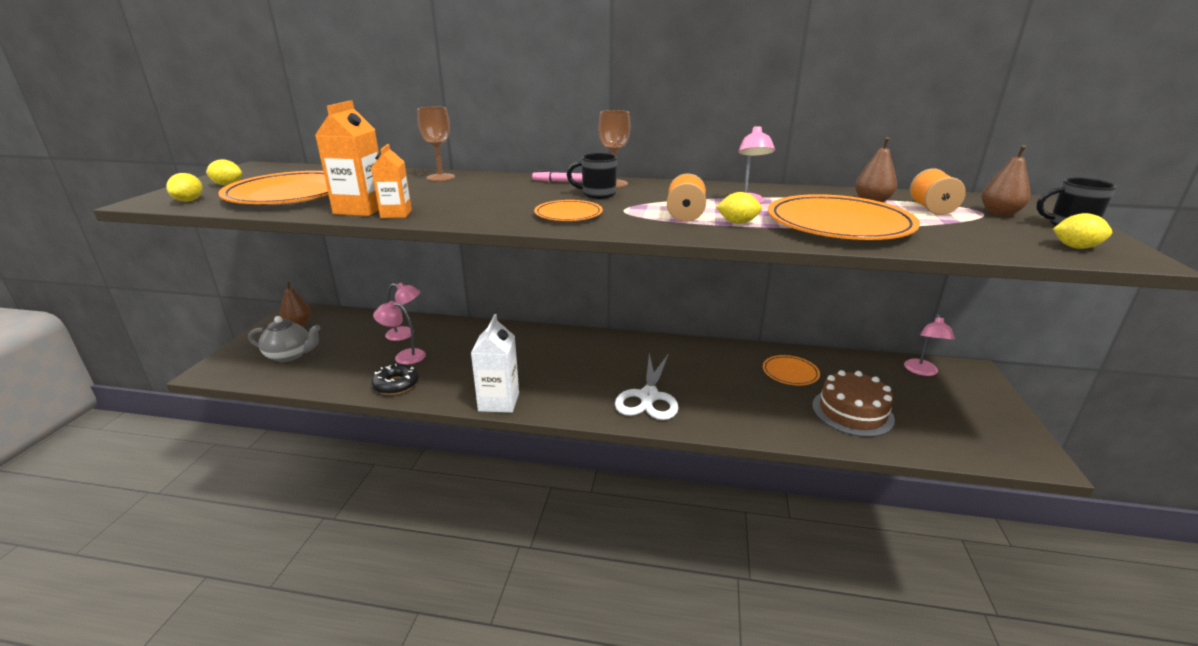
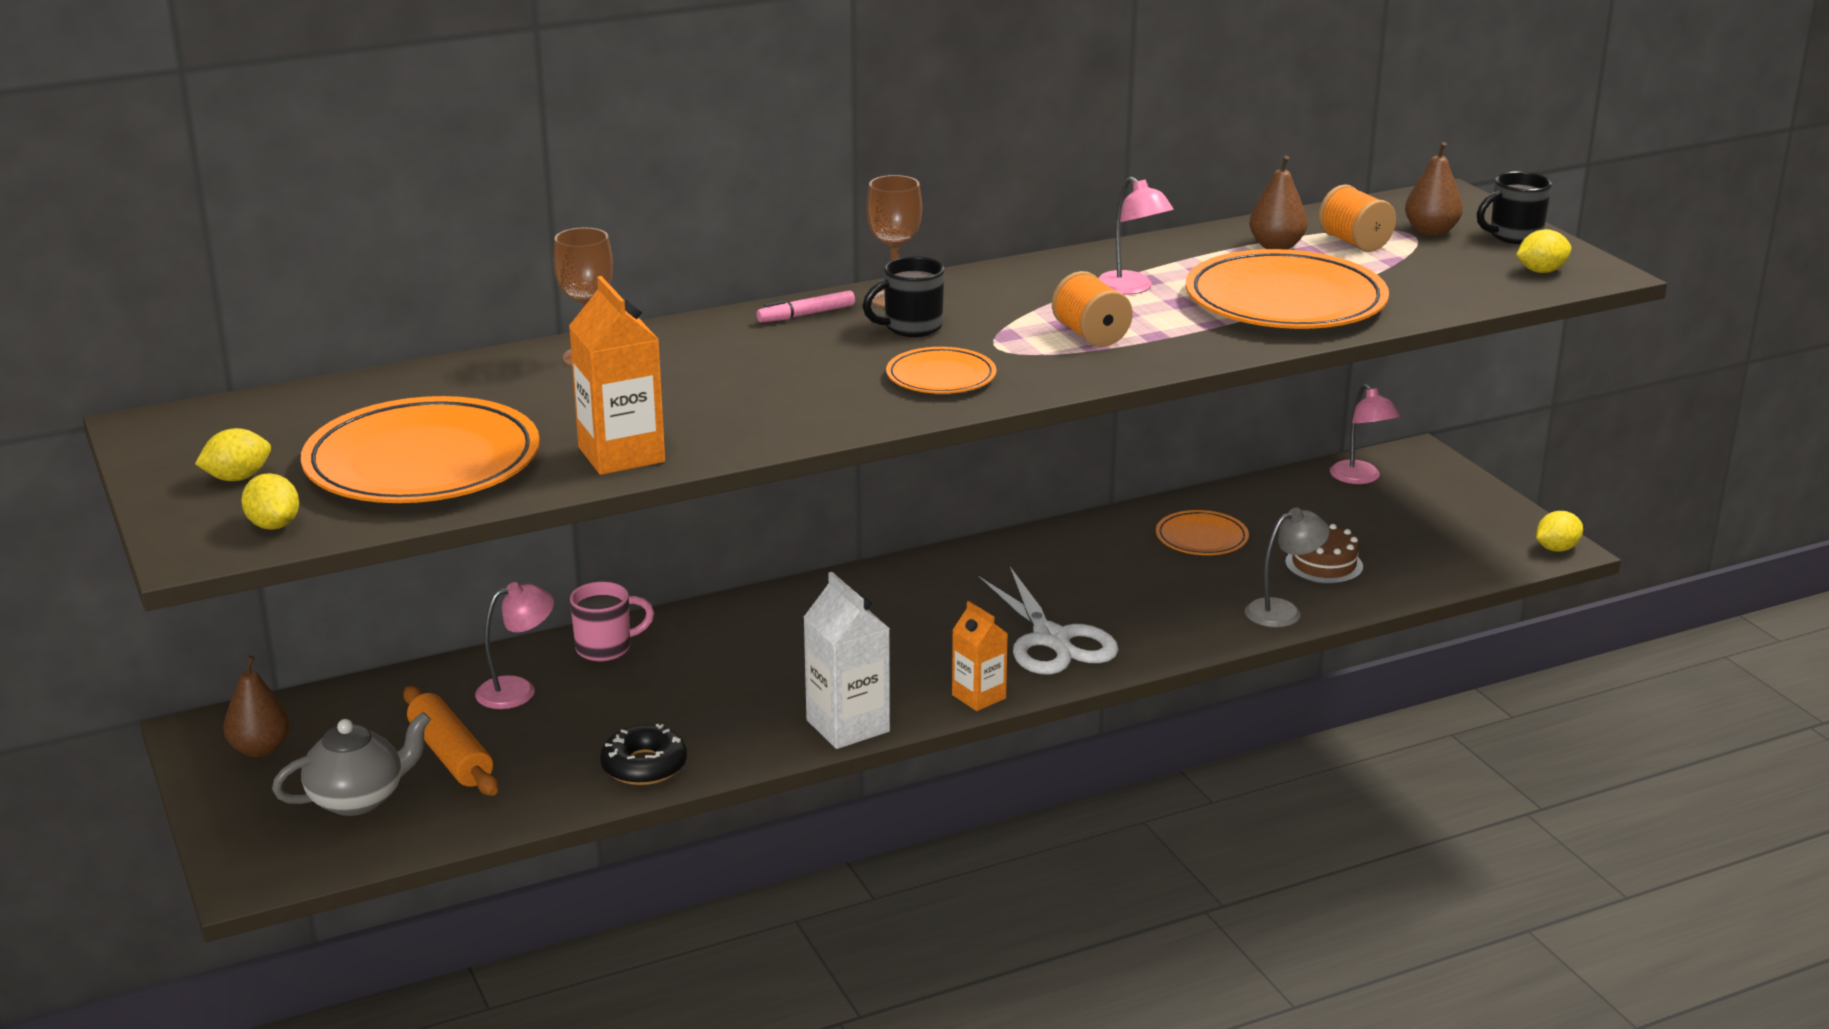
camera: 35 degrees left, 0 degrees up
orange carton [371,144,412,218] -> orange carton moved to [952,601,1008,711]
pink lamp [373,301,426,365] -> none
yellow lemon [716,192,762,224] -> yellow lemon moved to [1536,511,1583,552]
brown cake [812,370,895,437] -> brown cake [1285,524,1363,584], size x0.65
none -> orange rolling pin [403,686,498,796]
none -> pink mug [570,582,654,661]
none -> grey lamp [1245,508,1330,628]

